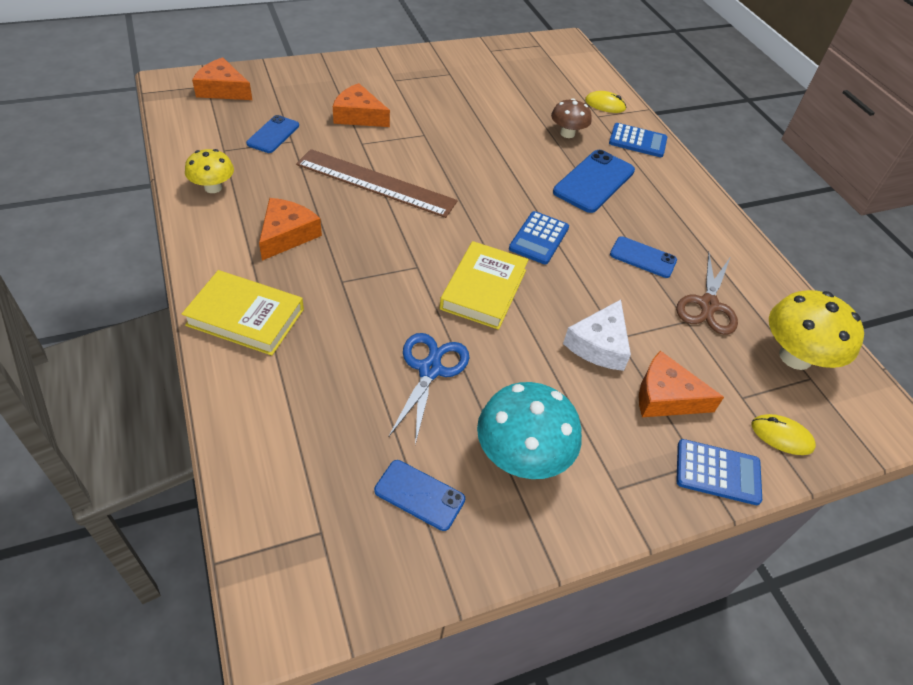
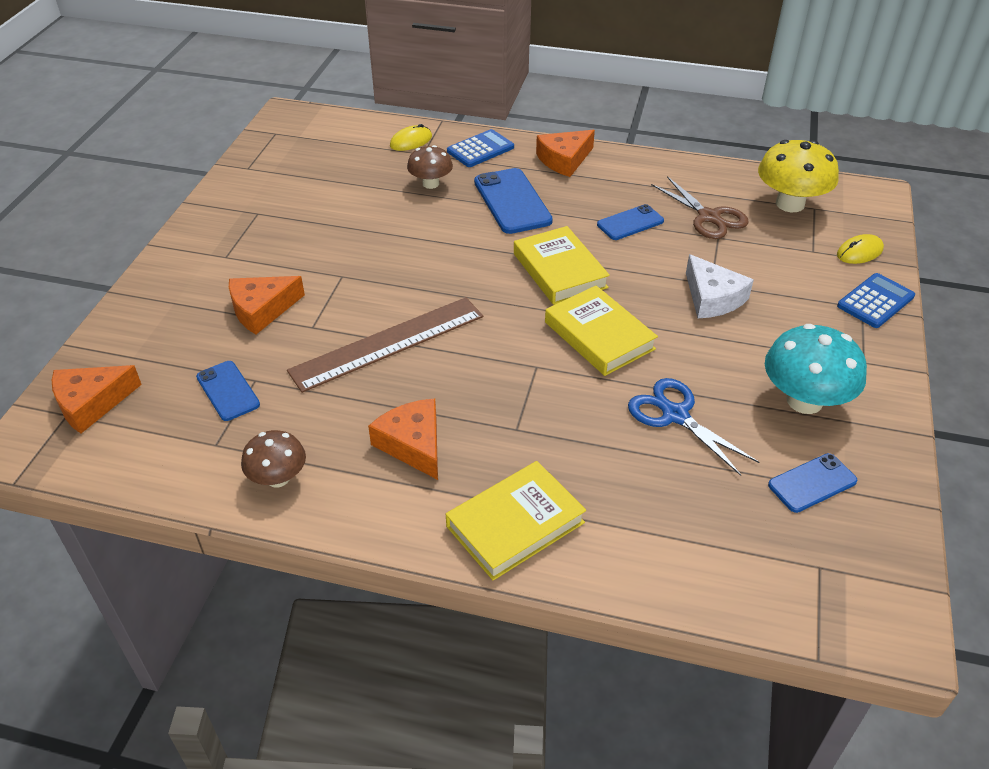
camera: 50 degrees left, 5 degrees down
yellow mushroom [185,149,234,193] -> brown mushroom [241,430,306,487]
blue calculator [509,211,569,264] -> yellow book [514,226,610,305]
orange cheese [639,351,724,417] -> orange cheese moved to [536,130,595,177]

